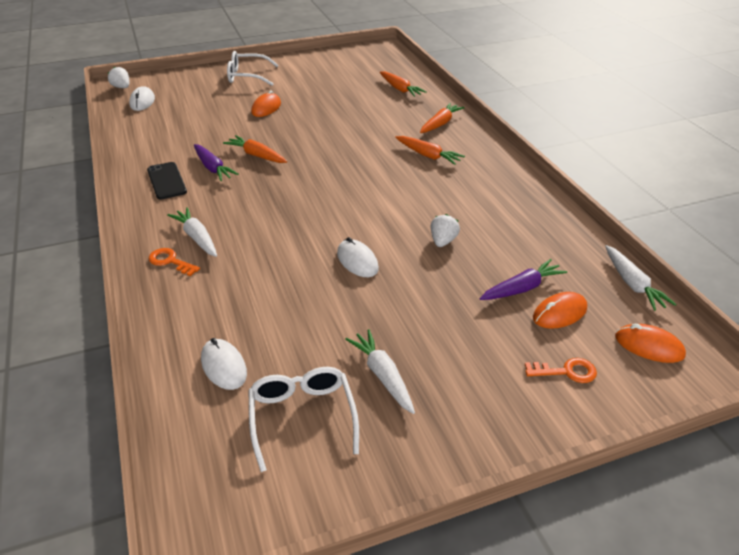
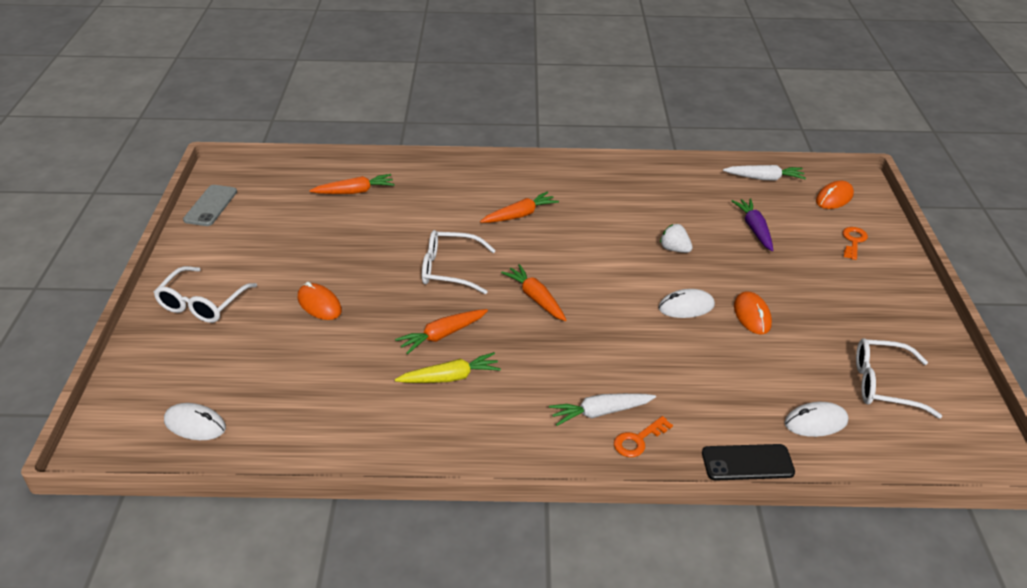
camera: 70 degrees left, 0 degrees up
white strawberry [108,67,129,88] -> none
black phone [147,162,187,199] -> black phone moved to [702,444,795,480]
purple carrot [194,144,239,181] -> yellow carrot [395,352,501,383]
white carrot [345,329,415,414] -> none
orange carrot [420,103,465,133] -> orange carrot moved to [501,264,566,321]
orange mouse [533,292,587,329] -> orange mouse moved to [734,291,772,334]
none -> grey phone [183,185,237,226]
none -> white glasses [422,230,496,294]

